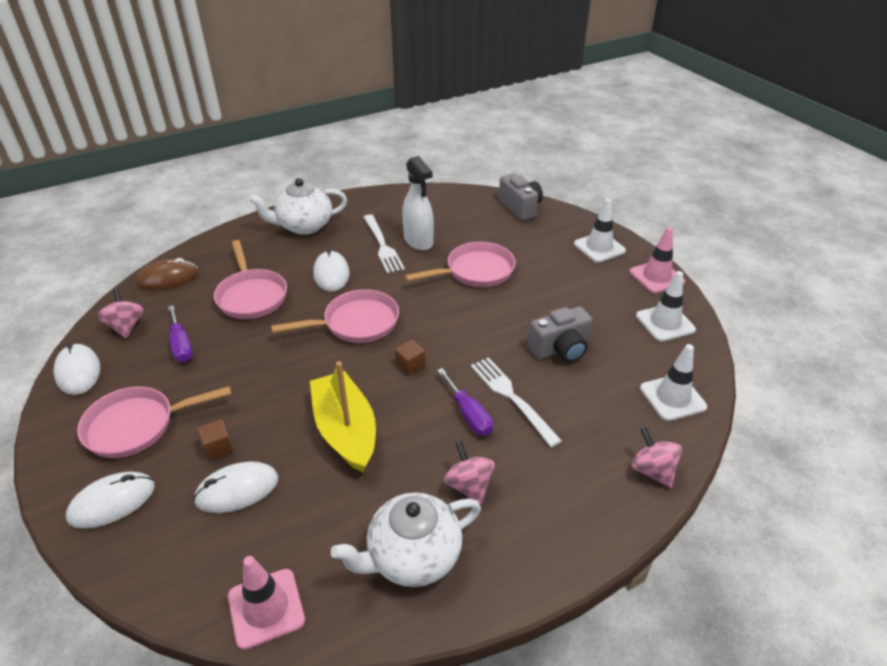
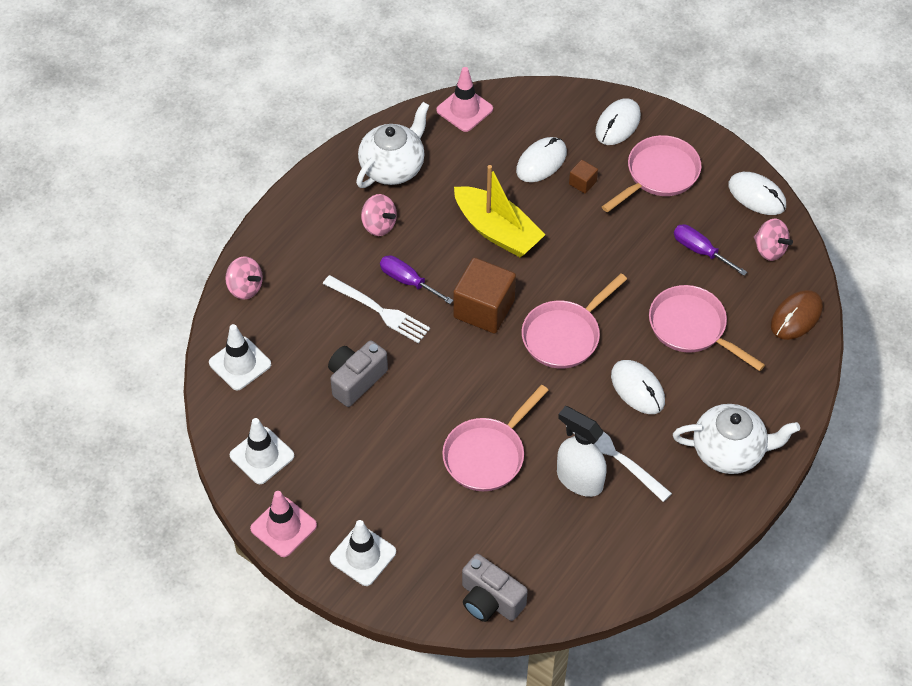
camera: 155 degrees right, 15 degrees up
white teapot [249,178,347,235] -> white teapot turned 45 degrees clockwise [673,404,800,474]
brown cube [394,340,426,376] -> brown cube [453,258,516,334], size x2.19

